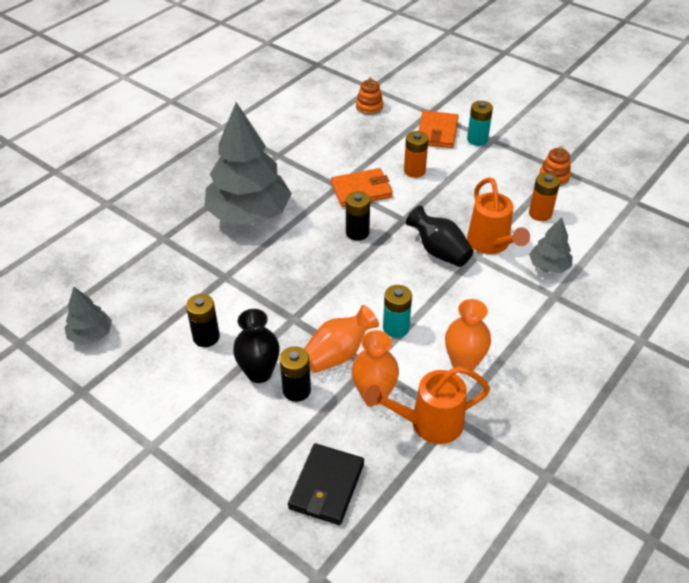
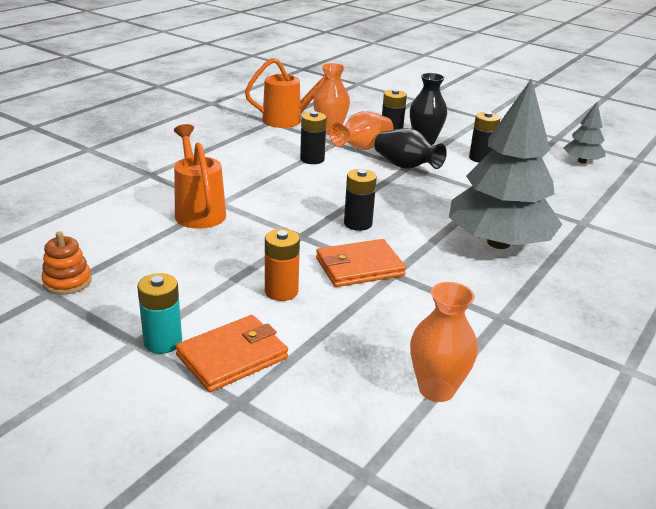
camera: 175 degrees right, 15 degrees down
black wallet [288,443,364,525] -> none
orange stacking toy [356,77,384,115] -> none
turquoise battery [383,285,412,338] -> black battery [300,111,327,164]
black vase [406,206,474,267] -> black vase moved to [375,128,447,169]
orange wallet [418,111,458,148] -> orange wallet turned 45 degrees clockwise [175,315,288,392]
orange vase [445,299,491,371] -> orange vase moved to [410,282,478,402]
orange battery [529,173,560,221] -> none
grey tree [529,217,573,273] -> none

